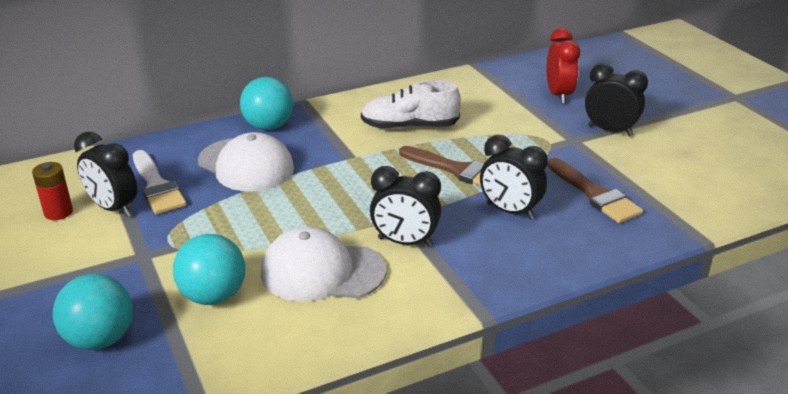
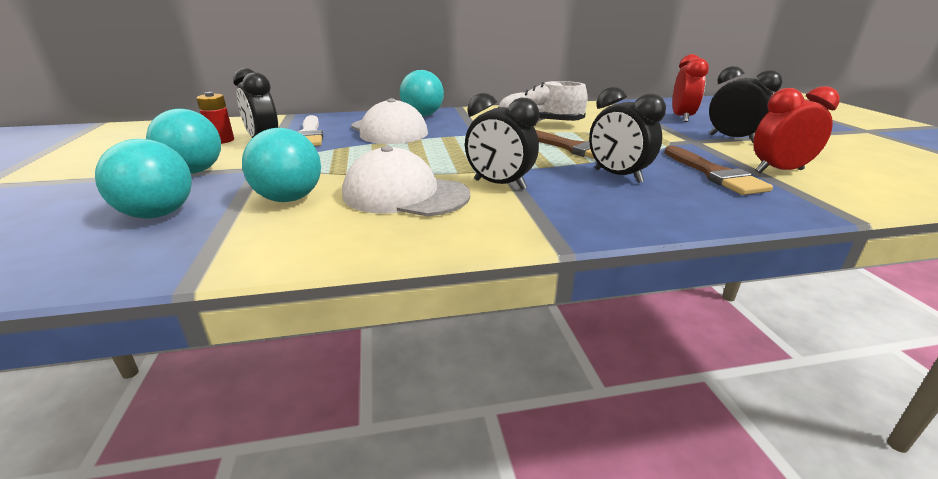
camera: 15 degrees right, 5 degrees down
none -> turquoise ball [146,109,221,174]
none -> red clock [753,86,840,173]

